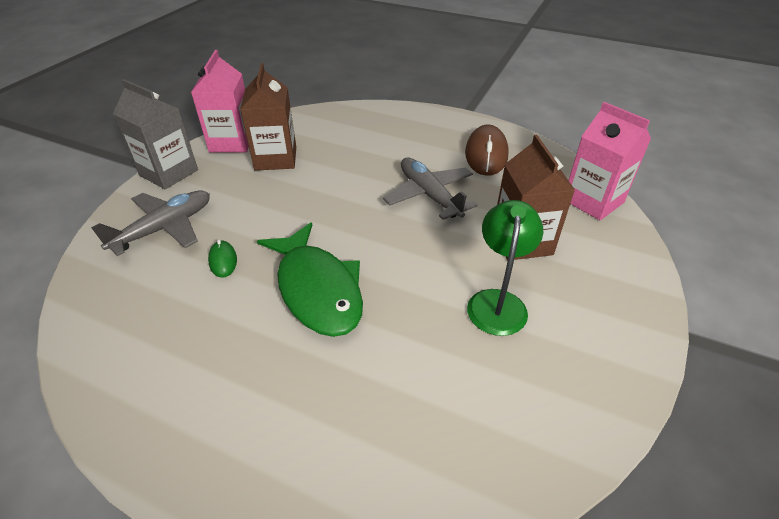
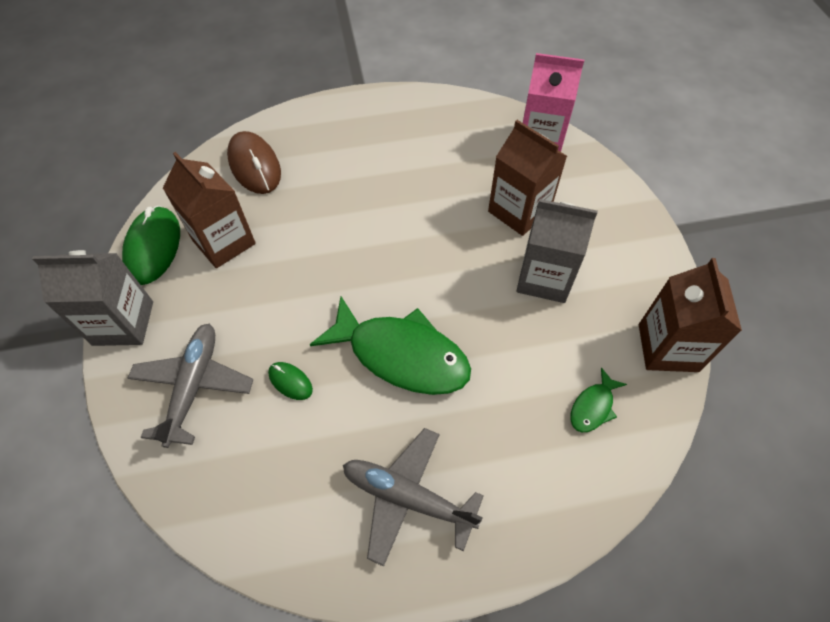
camera: 35 degrees left, 15 degrees up
pink carton [191,50,249,153] -> green mouse [122,206,180,285]
grey plane [383,158,478,220] -> grey plane moved to [343,428,484,567]
brown mouse [465,124,509,176] -> brown mouse moved to [227,131,281,194]
green lamp [467,200,543,336] -> grey carton [516,199,598,303]
none -> green fish [570,367,627,432]
none -> brown carton [639,258,742,372]

